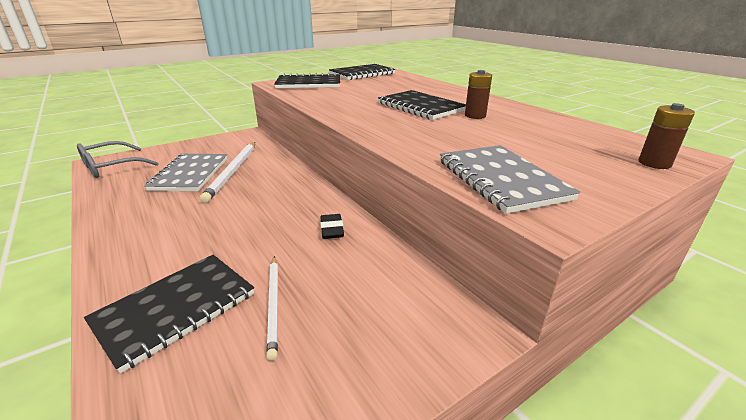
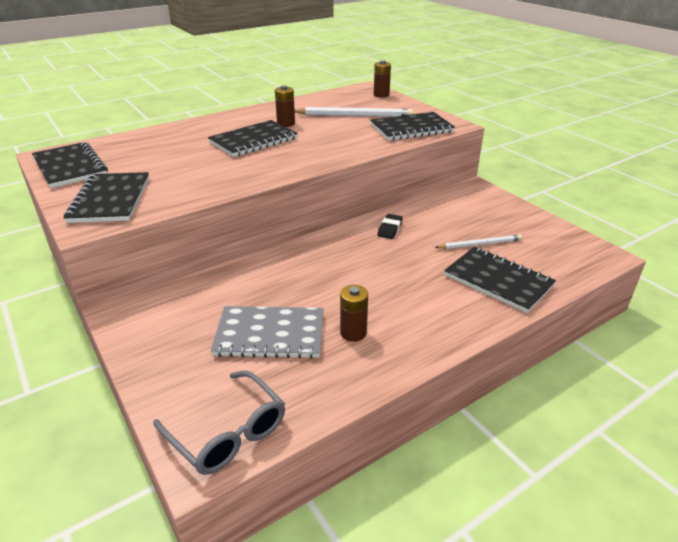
camera: 90 degrees left, 5 degrees up
white pencil [200,142,255,203] -> white pencil moved to [294,107,414,117]
black eraser [320,214,344,239] -> black eraser turned 60 degrees counterclockwise [377,214,403,239]
grey notebook [440,145,581,214] -> black notebook [370,112,455,141]
none -> brown battery [340,285,368,342]

